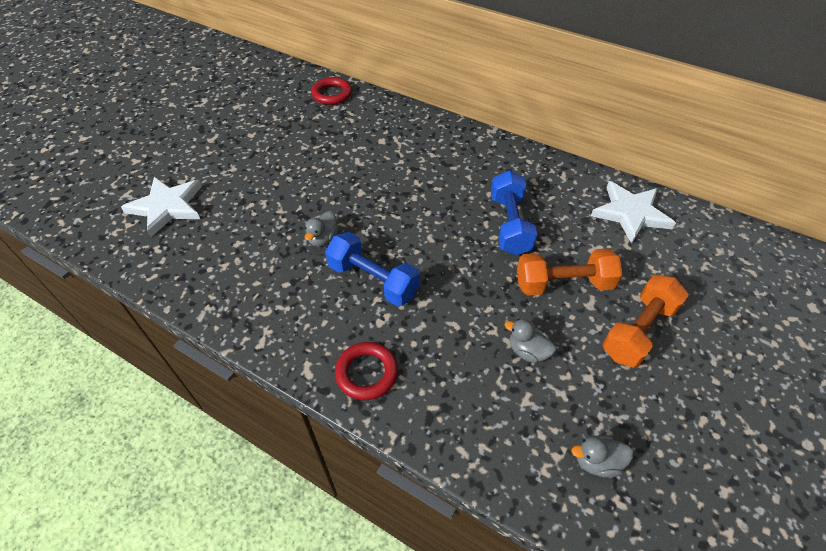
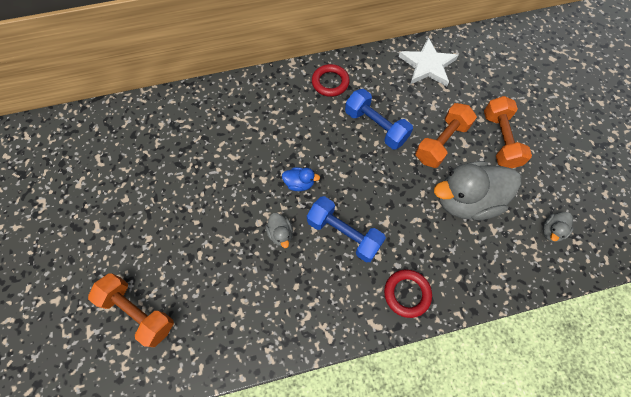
camera: 45 degrees left, 15 degrees up
white star [121,177,202,237] -> orange dumbbell [88,273,174,347]
red ring [311,77,352,105] -> red ring moved to [312,64,350,97]
blue dumbbell [325,232,420,307] -> blue dumbbell turned 45 degrees clockwise [307,196,386,262]
grey duck [504,319,556,363] -> grey duck [434,161,521,220], size x2.31
none -> blue duck [282,167,320,191]

